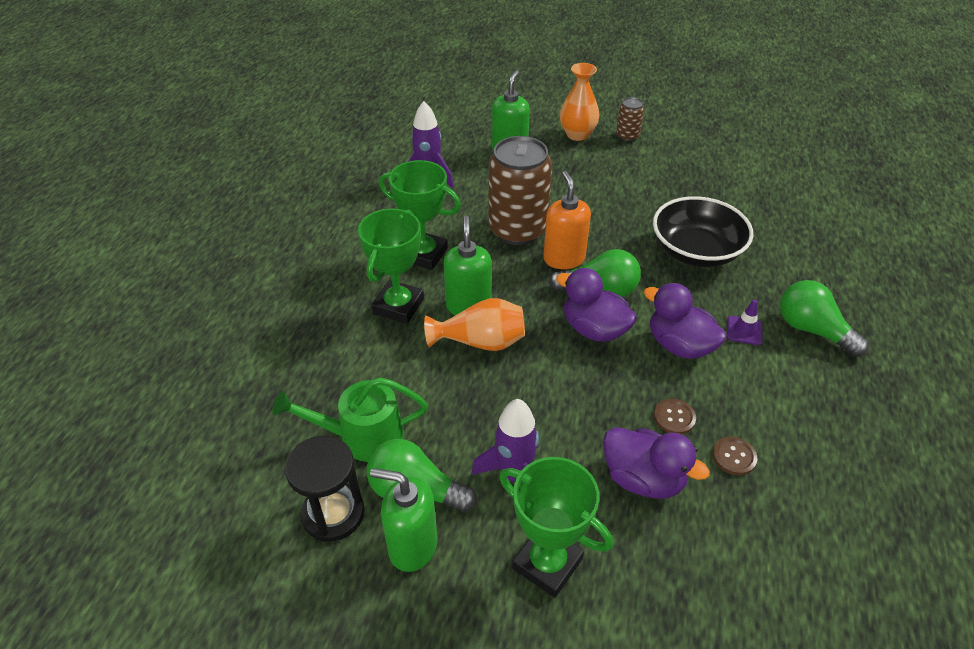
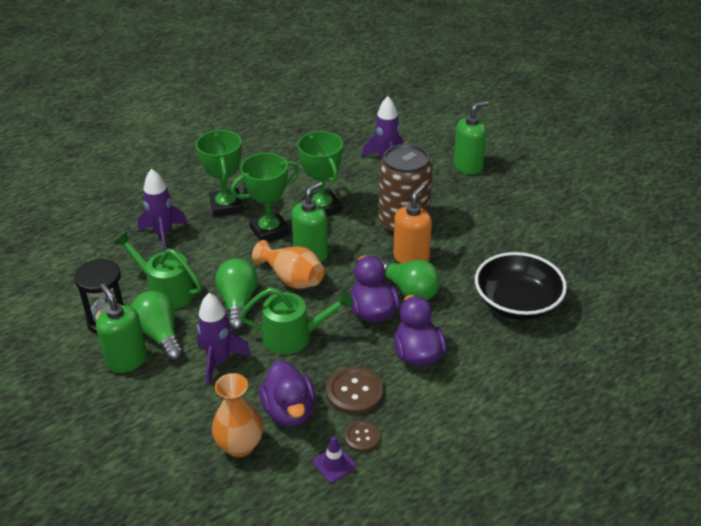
camera: 40 degrees right, 5 degrees down
green trophy [499,457,613,598] -> green trophy moved to [196,130,243,218]
orange vase [560,63,599,141] -> orange vase moved to [212,373,263,457]
brown can [616,97,644,142] -> none
brown button [654,399,696,435] -> brown button [326,367,384,415], size x1.66
purple traffic cone [727,299,763,345] -> purple traffic cone moved to [313,437,356,483]
green light bulb [780,280,869,357] -> green light bulb moved to [215,258,258,331]
none -> purple rocket [138,169,188,252]
none -> green watering can [240,288,354,354]

